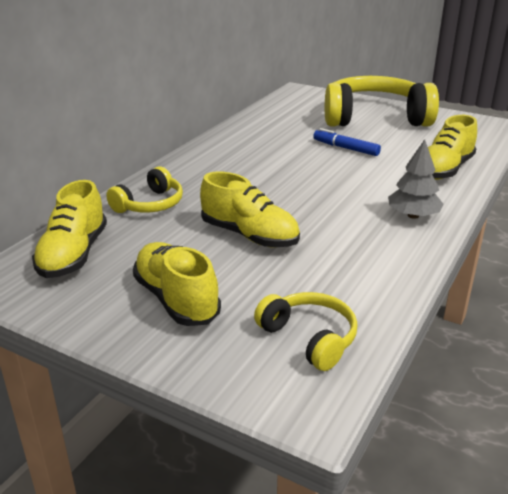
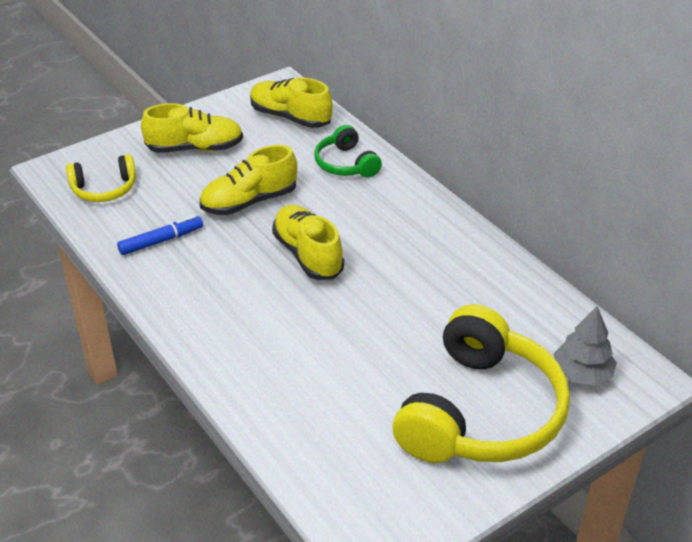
camera: 115 degrees right, 10 degrees up
yellow headphones [106,166,183,213] -> green headphones [314,125,382,178]
blue marker [313,128,381,156] -> blue marker moved to [117,215,203,255]
grey tree [388,139,444,219] -> grey tree moved to [553,306,617,385]
yellow shoe [428,115,477,180] -> yellow shoe moved to [272,205,344,280]

